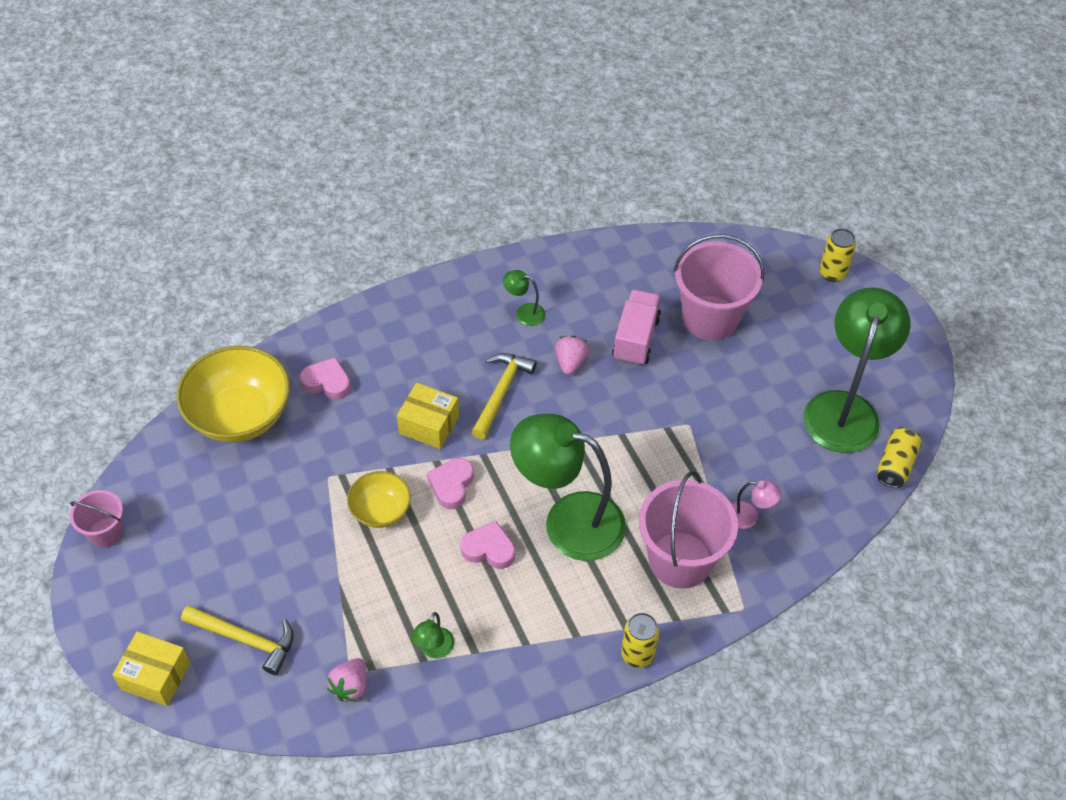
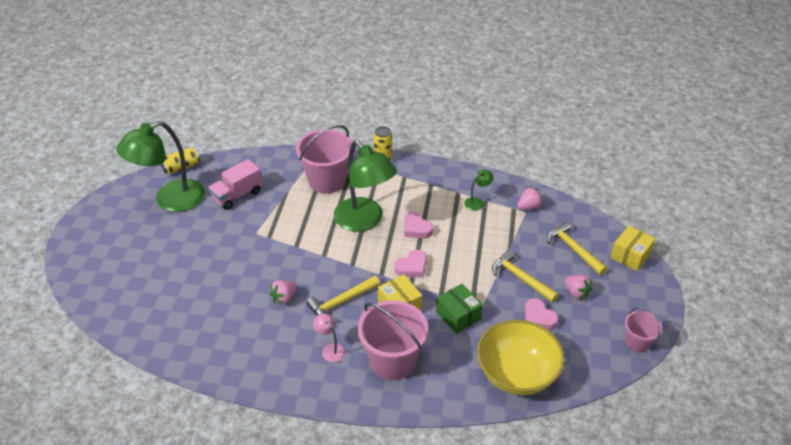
camera: 145 degrees left, 10 degrees down
yellow box [112,632,190,706] -> yellow box turned 75 degrees clockwise [610,225,656,271]
pink heart [300,357,351,400] -> pink heart moved to [524,298,558,330]
yellow bowl [347,471,411,528] -> none
green lamp [503,270,545,326] -> none
pink truck [612,289,661,366] -> pink truck moved to [208,159,262,210]
pink bucket [673,234,764,340] -> pink bucket moved to [357,300,428,380]
pink lamp [731,480,782,529] -> pink lamp moved to [313,313,345,362]
yellow can [819,228,856,282] -> none
none -> green box [436,284,483,334]
none -> yellow hammer [492,250,559,302]
none -> pink strawberry [564,275,592,299]

